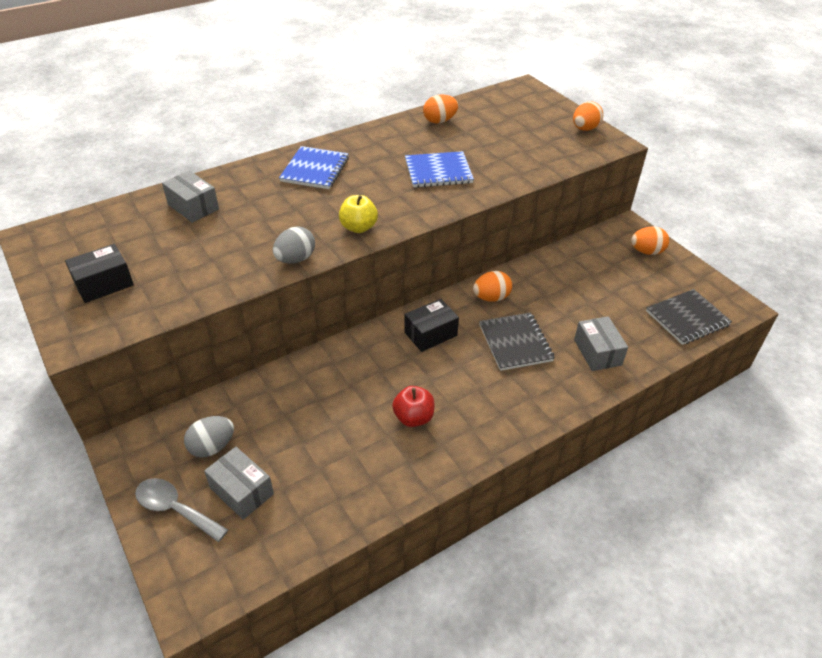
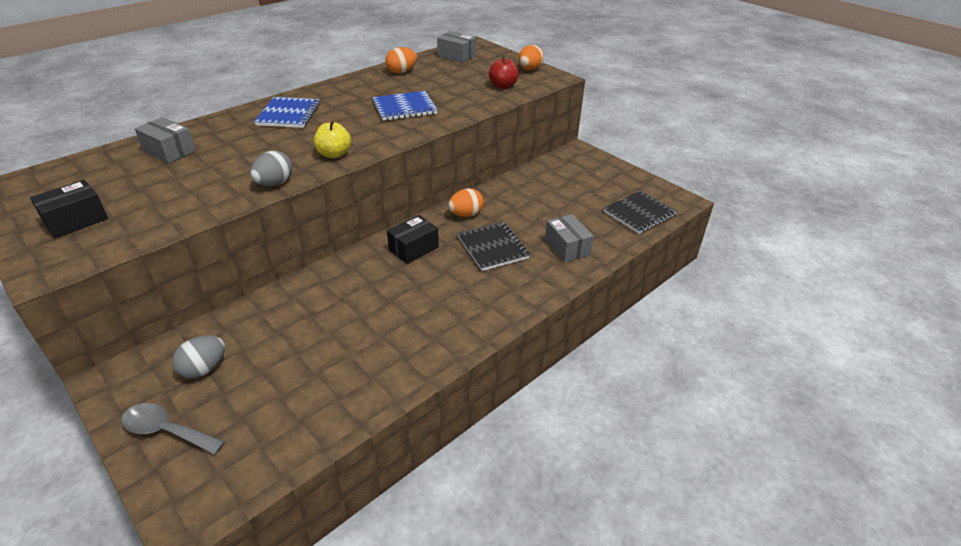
camera: 10 degrees left, 5 degrees down
grey box [204,447,274,520] -> grey box moved to [437,31,476,63]
red apple [392,386,434,427] -> red apple moved to [489,56,518,89]
orange egg [631,226,669,255] -> none

